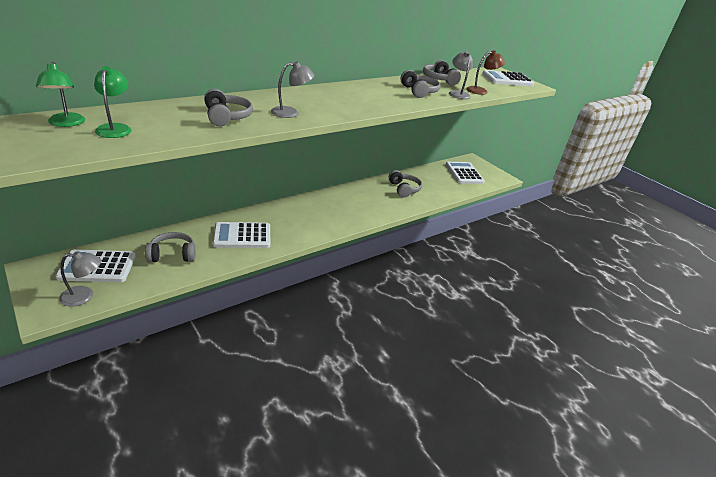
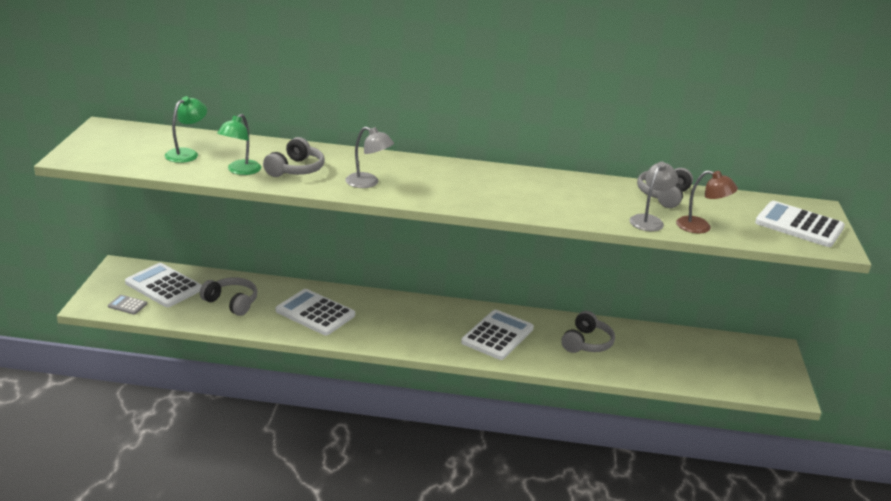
camera: 45 degrees right, 5 degrees down
green lamp [36,62,85,127] -> green lamp moved to [217,114,261,175]
grey lamp [59,251,101,307] -> grey calculator [108,295,147,315]
grey headphones [400,70,441,98] -> none
white calculator [446,162,485,184] -> white calculator moved to [461,310,534,360]

